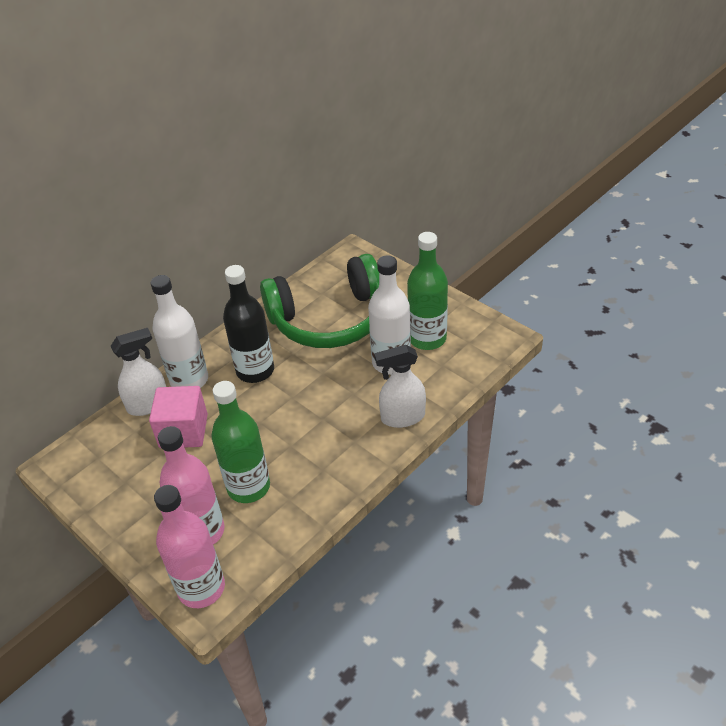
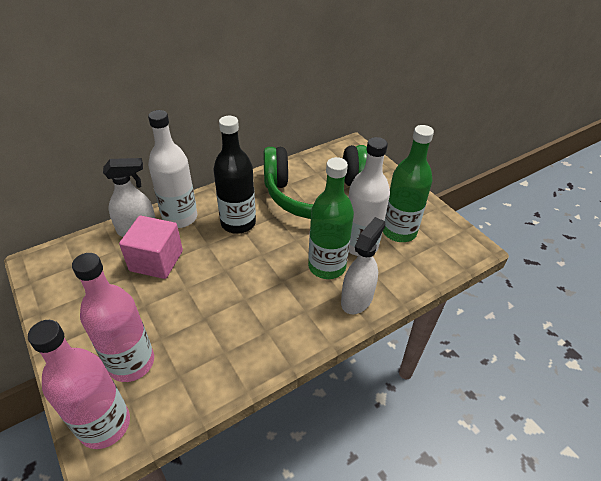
camera: 10 degrees right, 0 degrees up
green bottle [211,381,270,503] -> green bottle moved to [308,157,354,279]
white spray bottle [374,345,426,428] -> white spray bottle turned 120 degrees clockwise [341,217,385,314]

